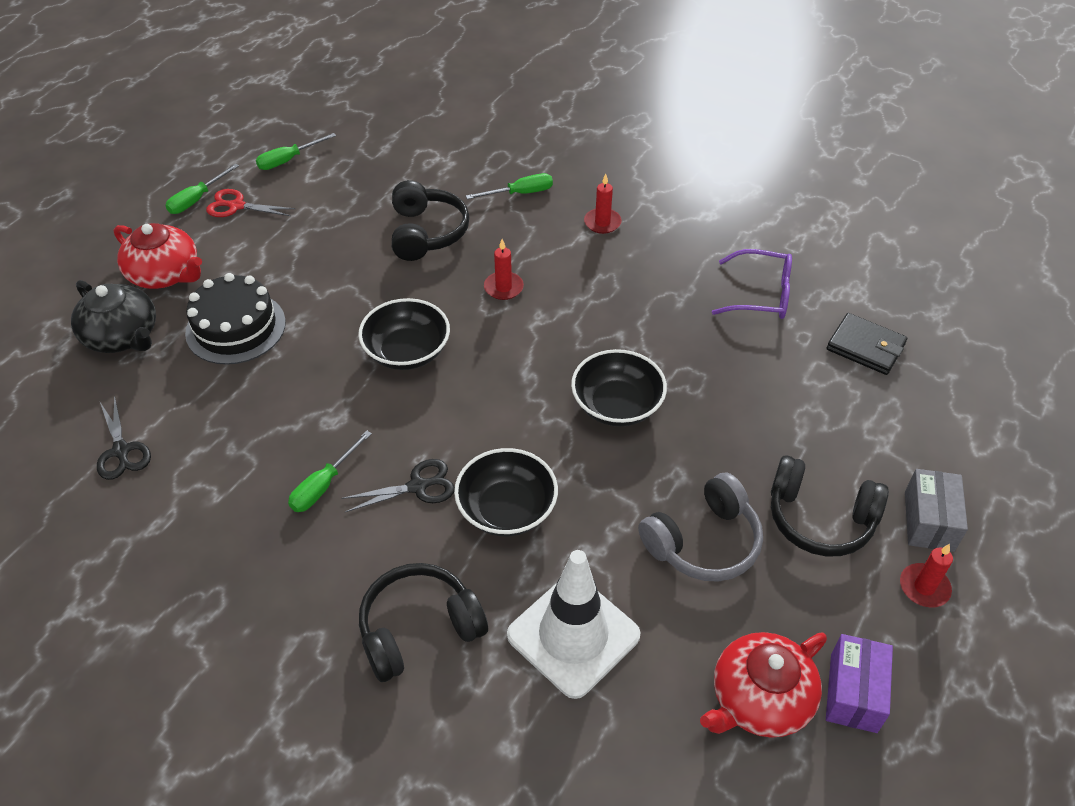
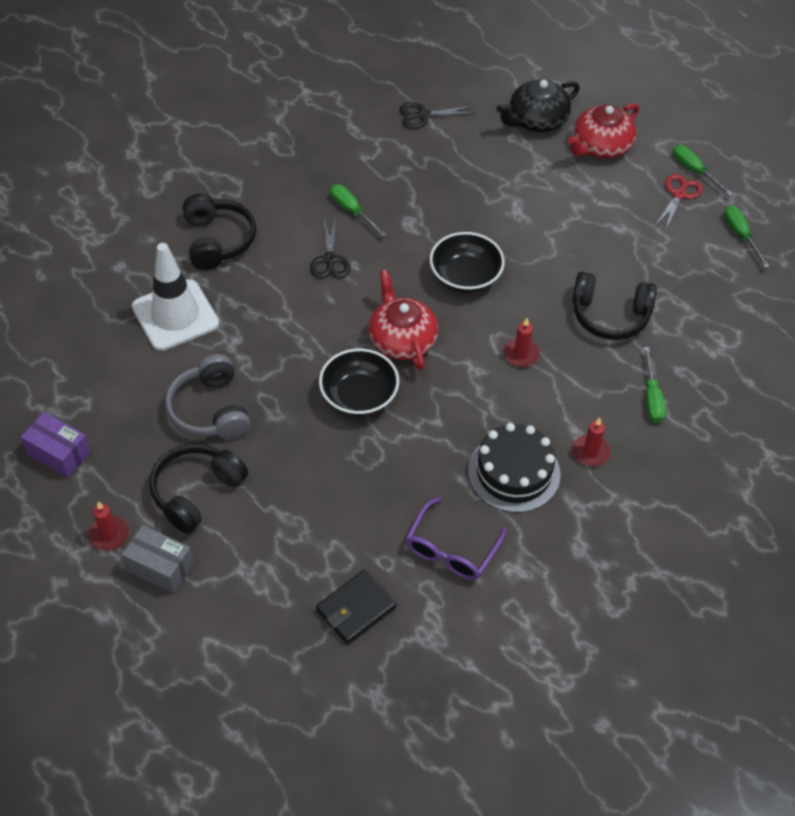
camera: 105 degrees right, 5 degrees up
black cake [185,273,286,365] -> black cake moved to [468,423,560,513]
black bowl [454,448,558,536] -> none
red teapot [700,632,827,738] -> red teapot moved to [369,270,438,370]

